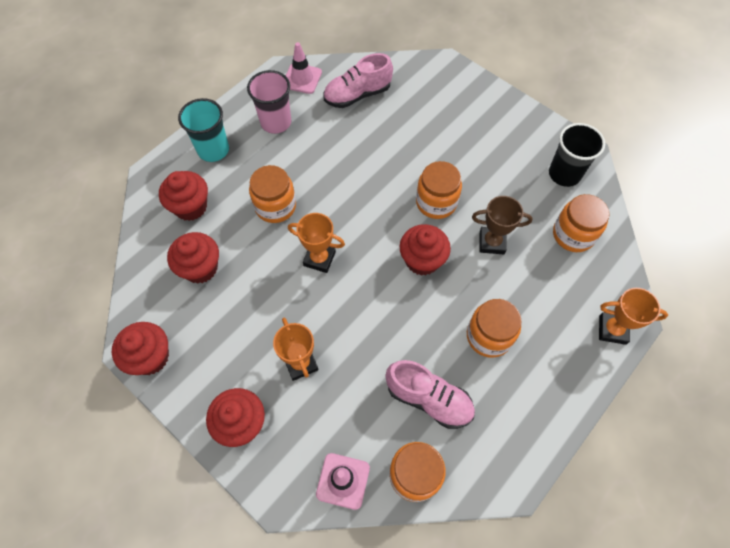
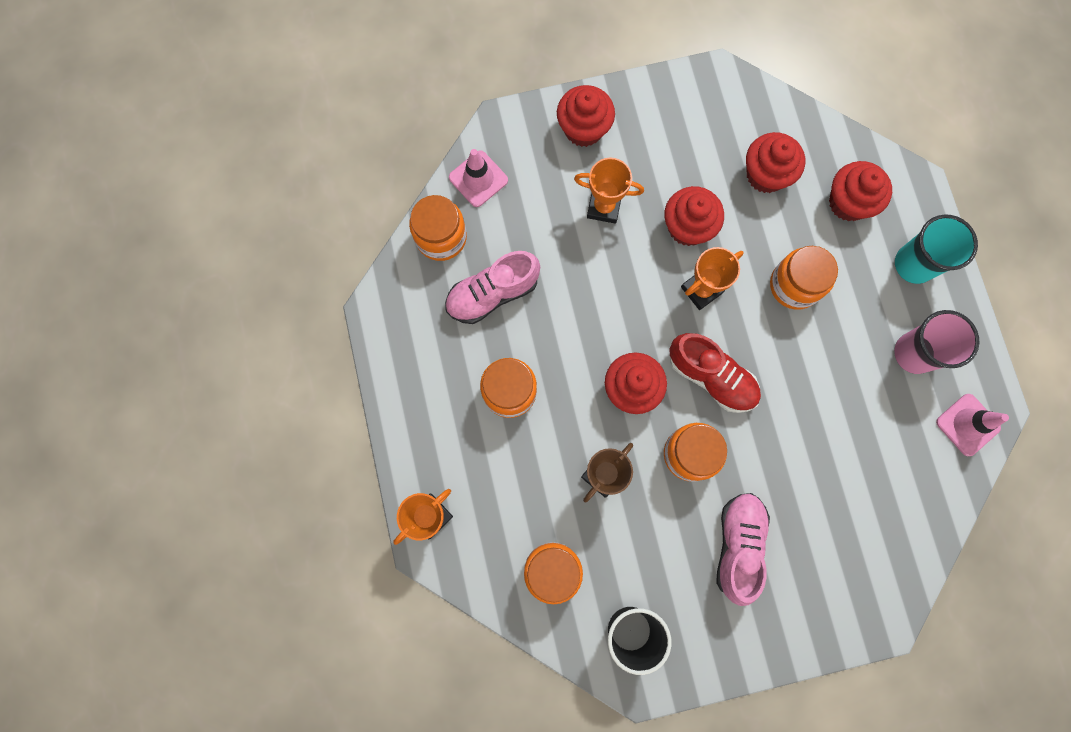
camera: 125 degrees right, 15 degrees up
red cupcake [112,322,169,375] -> red cupcake moved to [664,186,724,246]
pink shoe [324,53,393,108] -> pink shoe moved to [716,493,770,606]
none -> red shoe [669,333,761,413]

